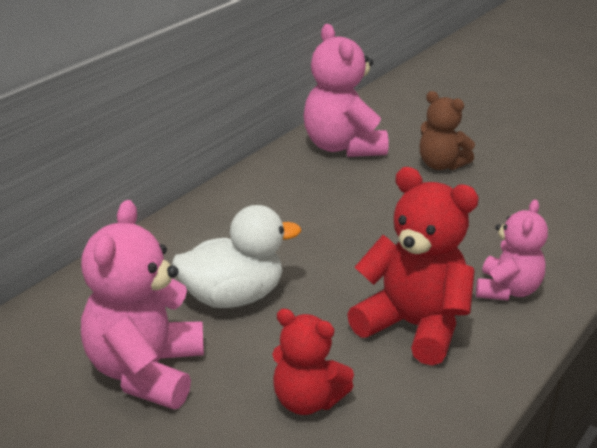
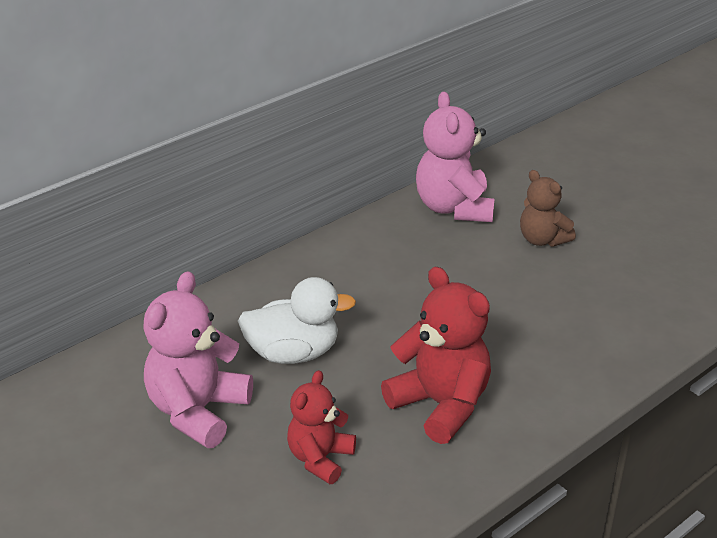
camera: 15 degrees right, 5 degrees up
red teddy bear [272,309,354,415] -> red teddy bear turned 75 degrees clockwise [287,370,356,484]
pink teddy bear [476,200,548,301] -> none

